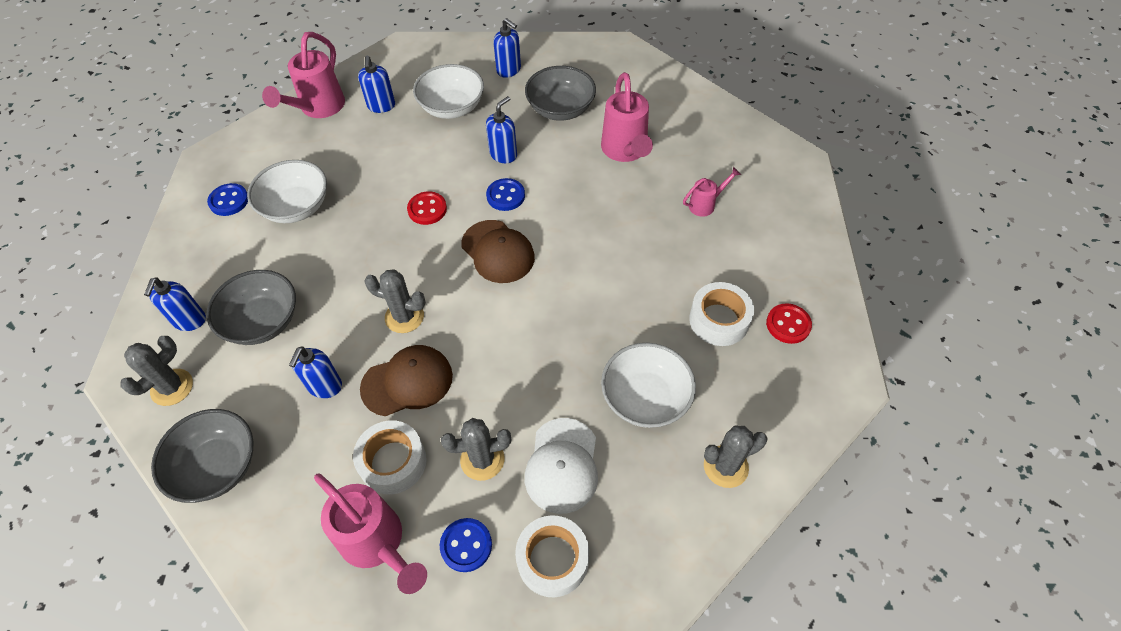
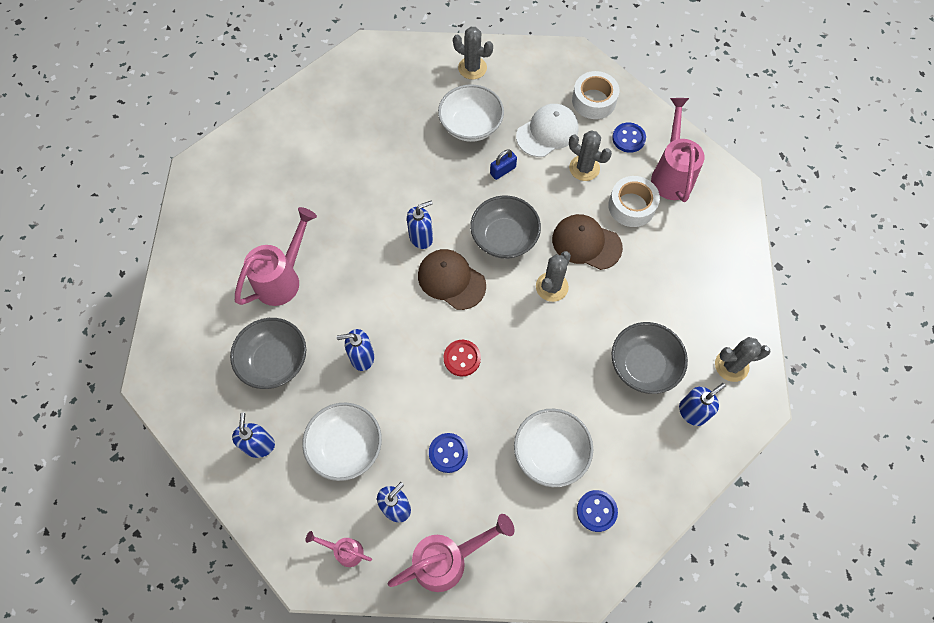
camera: 135 degrees left, 10 degrees up
grey bowl [151,409,254,503] -> grey bowl moved to [470,196,541,259]
blue soap dispenser [289,346,342,398] -> blue soap dispenser moved to [407,201,433,249]
grey cactus [364,269,426,333] -> grey cactus turned 60 degrees clockwise [536,251,571,302]
brown cap [461,220,535,283] -> brown cap turned 60 degrees counterclockwise [418,249,486,310]
blue button [486,178,525,211] -> blue button moved to [429,433,468,473]
pink watering can [683,167,741,217] -> pink watering can moved to [305,531,372,567]
white tape [689,282,754,346] -> none
red button [766,303,812,344] -> none
none -> blue padlock [490,149,517,180]

